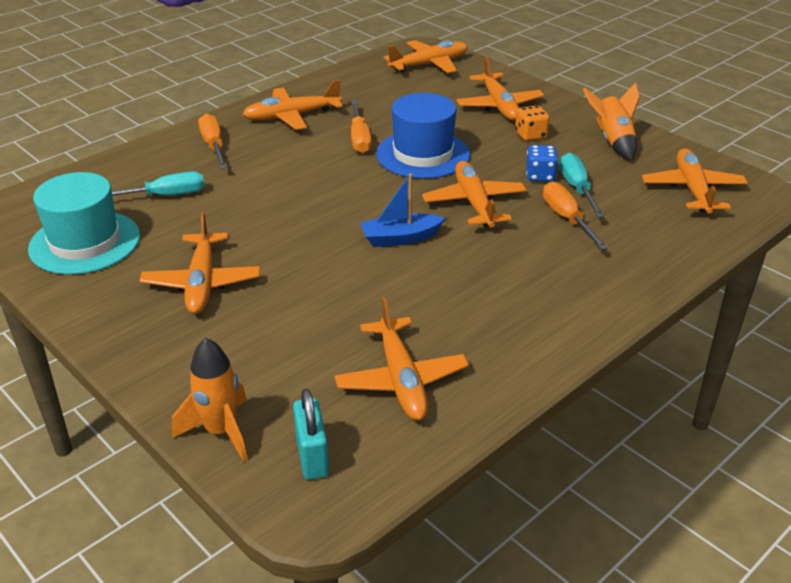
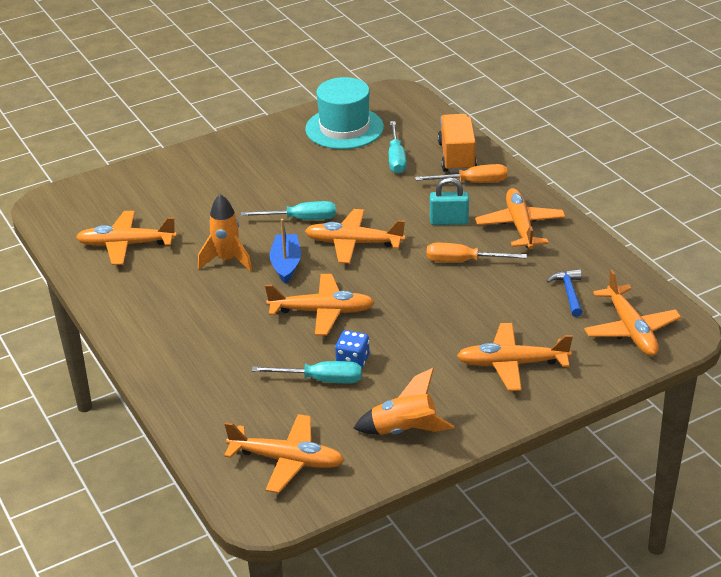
camera: 105 degrees right, 0 degrees up
orange plane [139,212,260,314] -> orange plane moved to [305,209,405,264]
orange rocket [172,338,248,462] -> orange rocket moved to [198,194,252,272]
turquoise padlock [293,389,329,480] -> turquoise padlock moved to [430,178,469,225]
blue hat [376,93,470,179] -> none
orange dice [515,105,549,141] -> none
orange screwdriver [543,181,608,250] -> none
none -> turquoise screwdriver [241,201,336,220]
none -> orange truck [438,114,477,173]
none -> blue hammer [547,269,583,317]

